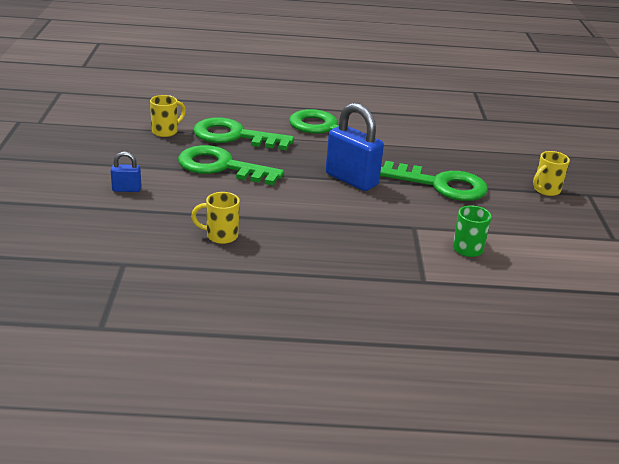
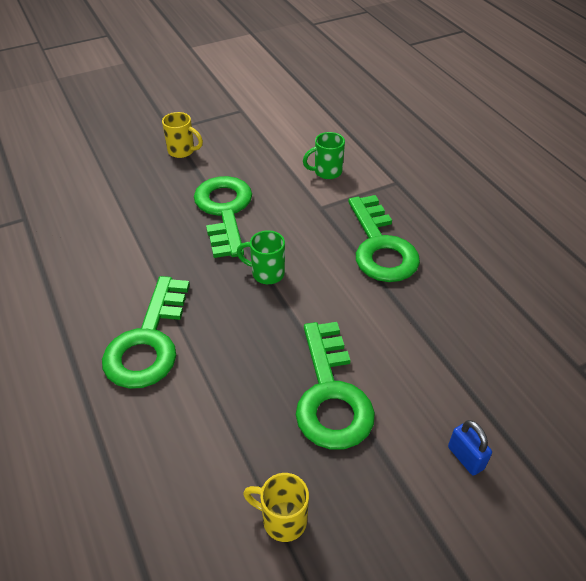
camera: 115 degrees left, 15 degrees up
yellow mug [191,192,240,244] -> none
green key [193,117,294,150] -> green key moved to [348,195,420,282]
blue padlock [326,103,384,191] -> green mug [237,230,285,284]

